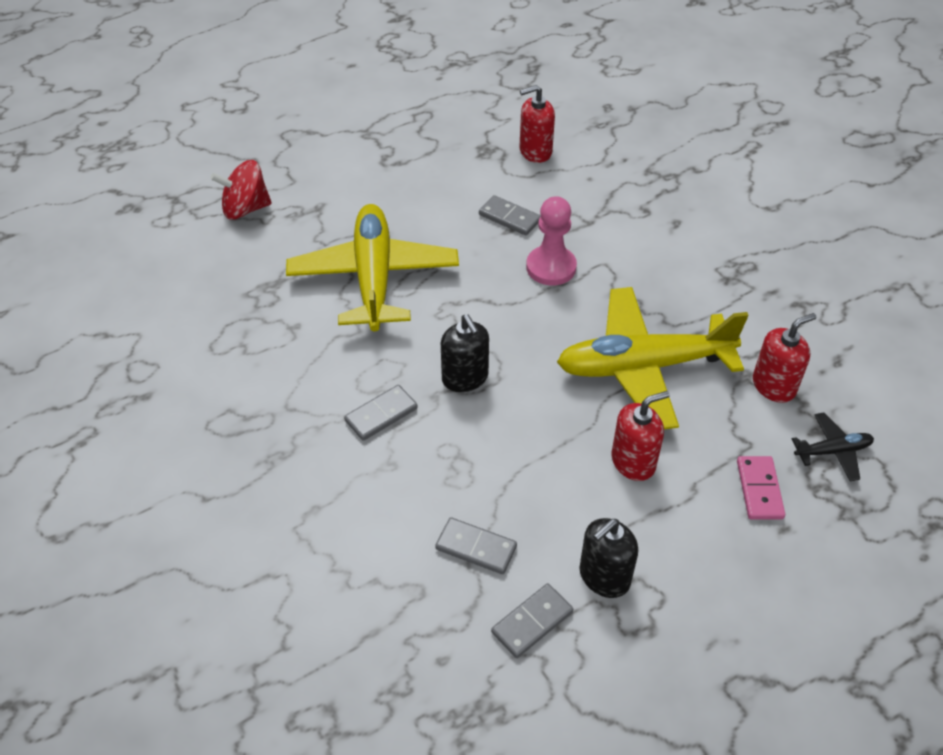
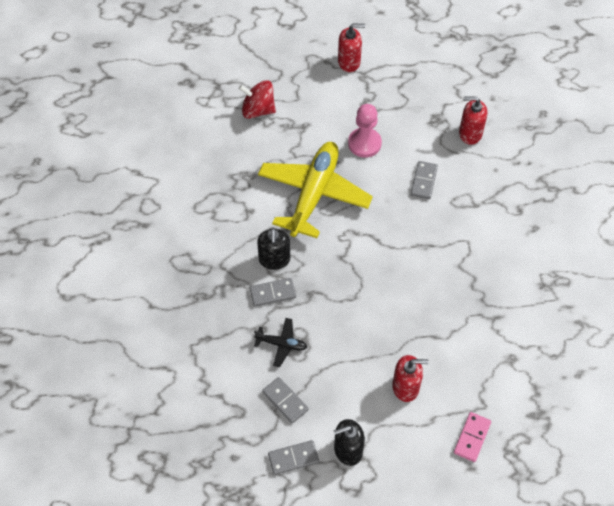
camera: 25 degrees right, 10 degrees up
black soap dispenser [441,314,489,392] -> black soap dispenser moved to [257,228,290,270]
grey domino [479,195,541,236] -> grey domino turned 45 degrees clockwise [411,161,438,199]
pink pawn [526,196,577,285] -> pink pawn moved to [348,104,382,158]
yellow plane [557,287,749,429] -> none
red soap dispenser [753,313,816,403] -> red soap dispenser moved to [338,23,365,72]
black plane [792,412,874,481] -> black plane moved to [254,318,307,367]

